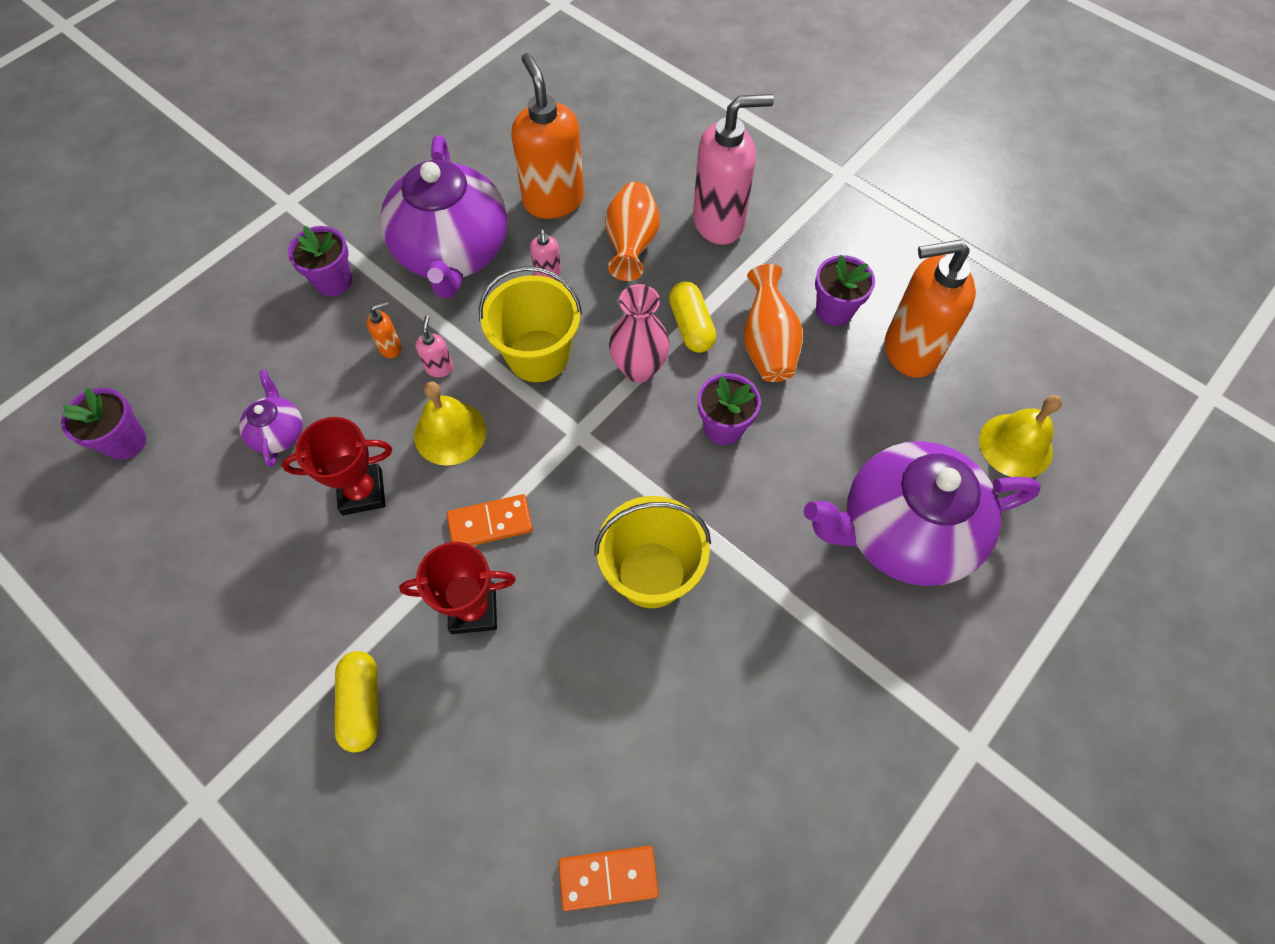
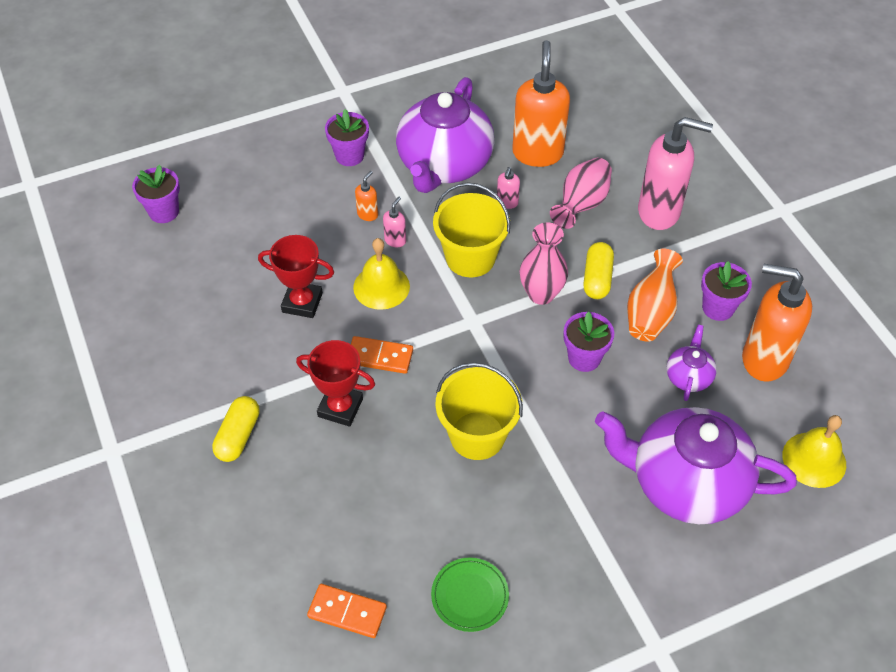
camera: 25 degrees right, 10 degrees down
purple teapot [239,369,303,467] -> purple teapot moved to [666,325,717,401]
orange soap dispenser [366,301,401,358] -> orange soap dispenser turned 60 degrees counterclockwise [355,171,378,221]
orange vase [605,182,660,281] -> pink vase [550,158,612,229]
none -> green plate [431,558,509,632]

